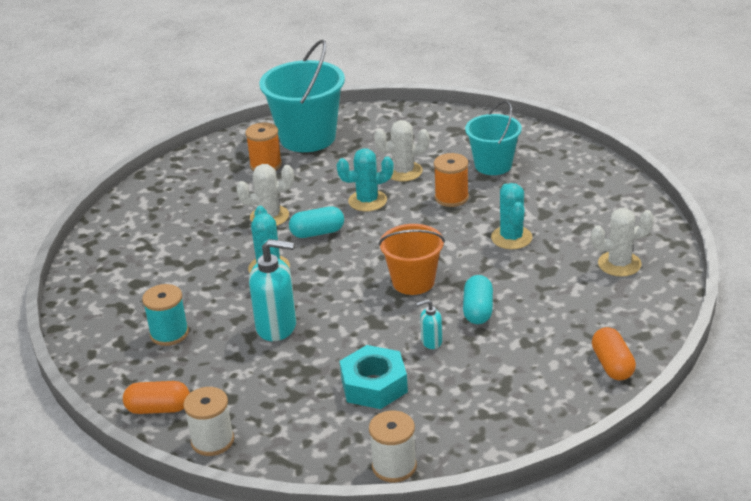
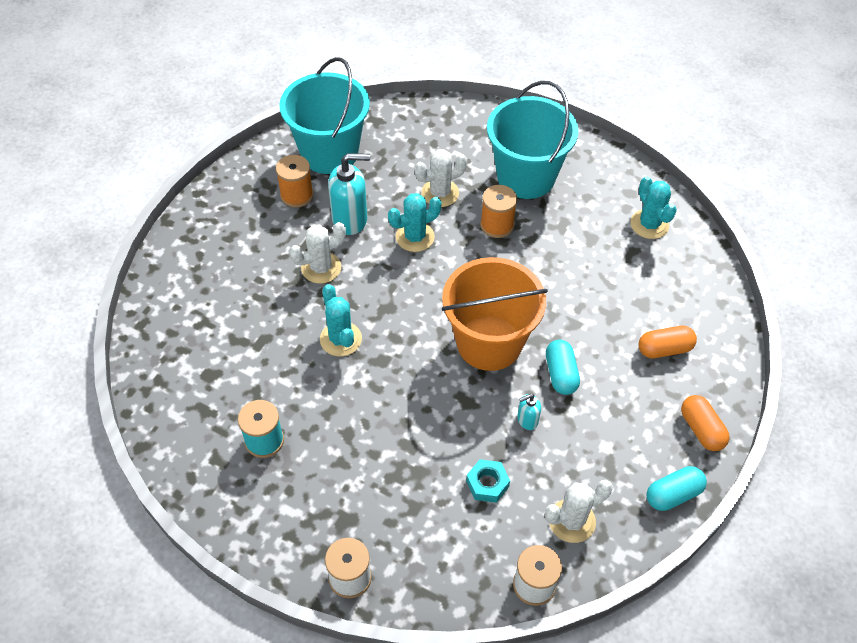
camera: 15 degrees left, 20 degrees up
orange capsule [123,381,190,414] -> orange capsule moved to [639,326,697,359]
turquoise soap dispenser [249,239,296,341] -> turquoise soap dispenser moved to [328,153,370,235]
turquoise capsule [289,206,344,238] -> turquoise capsule moved to [646,466,707,511]
turquoise nut [340,345,408,409] -> turquoise nut [466,459,510,503], size x0.63
orange bucket [378,224,445,295] -> orange bucket [442,257,548,371], size x1.58
turquoise bucket [465,101,522,175] -> turquoise bucket [487,81,579,199], size x1.58
turquoise cactus [491,183,532,249] -> turquoise cactus moved to [630,176,677,239]
white cactus [591,208,654,277] -> white cactus moved to [545,480,613,543]

